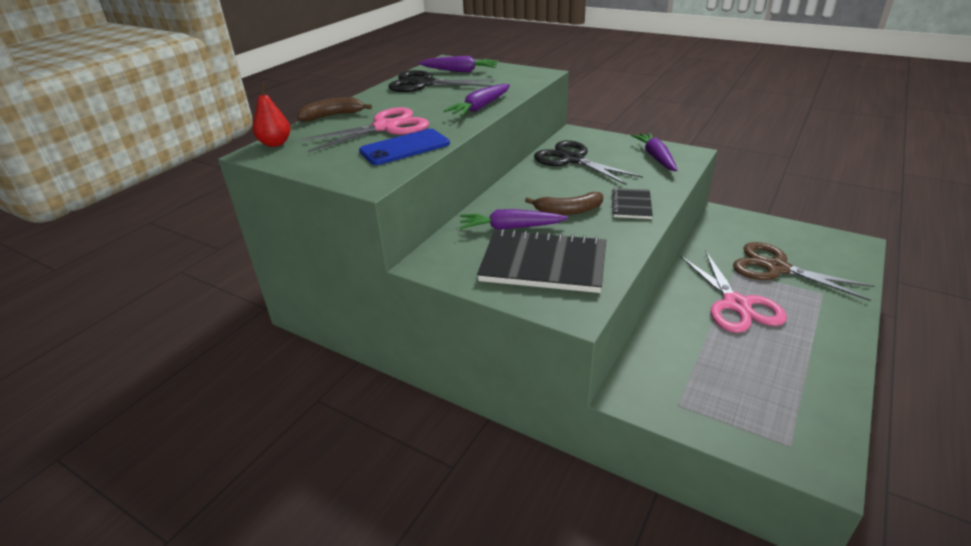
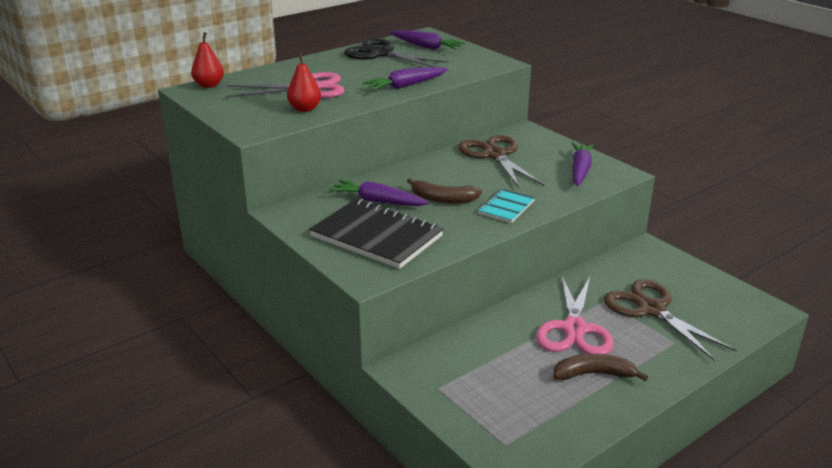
camera: 20 degrees right, 5 degrees down
brown banana [297,97,372,122] -> brown banana moved to [553,354,648,381]
blue phone [359,129,450,165] -> red pear [287,53,321,112]
black scissors [534,140,643,185] -> brown scissors [458,135,544,188]
black notebook [612,188,653,219] -> turquoise notebook [478,188,535,223]

